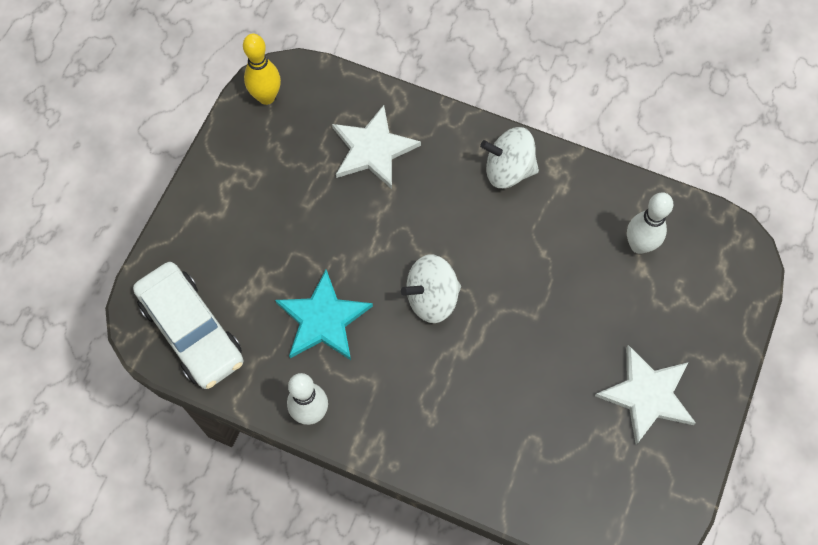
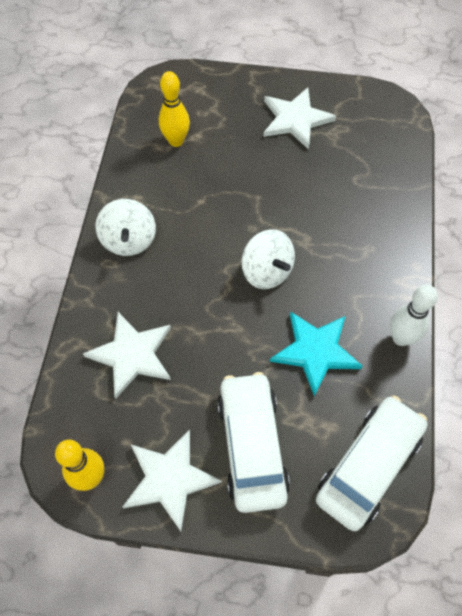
camera: 105 degrees left, 5 degrees down
white bowling pin [627,192,673,254] -> yellow bowling pin [159,71,190,147]
none -> white star [123,429,222,531]
none -> white car [217,372,290,513]

